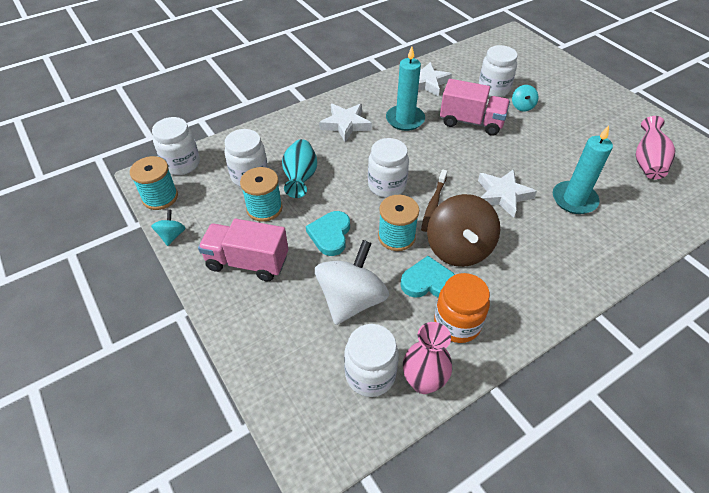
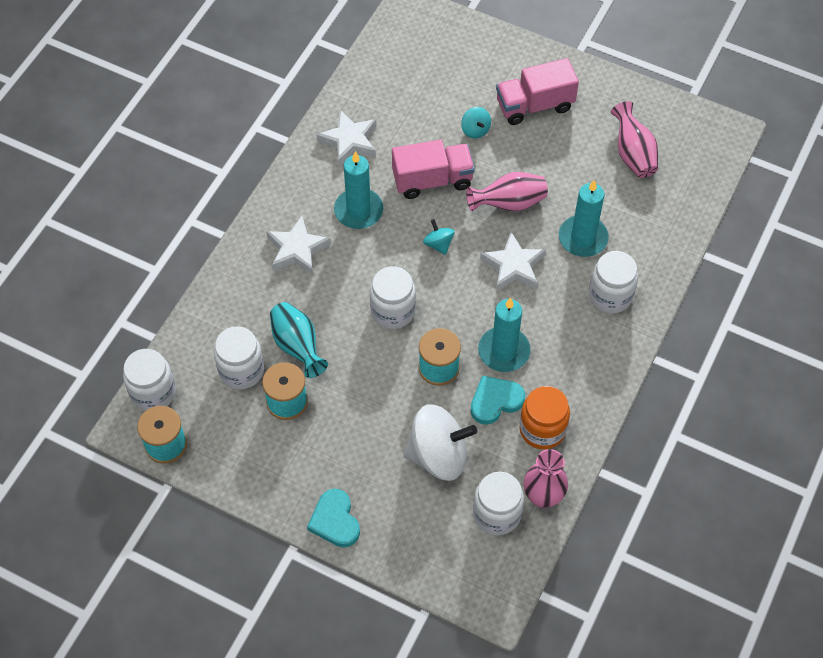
camera: 30 degrees left, 10 degrees up
turquoise spinning top [151,209,185,246] -> turquoise spinning top moved to [423,219,455,255]
pink truck [198,219,288,281] -> pink truck moved to [496,58,579,125]
turquoise heart [306,211,350,256] -> turquoise heart moved to [307,489,360,547]
white spinning top [315,240,389,325] -> white spinning top turned 90 degrees clockwise [403,404,477,481]
brown toothbrush [421,169,447,232] -> none
brown spinning top [427,194,500,267] -> turquoise candle [478,298,530,372]
white jar [478,45,518,97] -> white jar moved to [589,251,638,314]
none -> pink vase [467,172,548,211]

